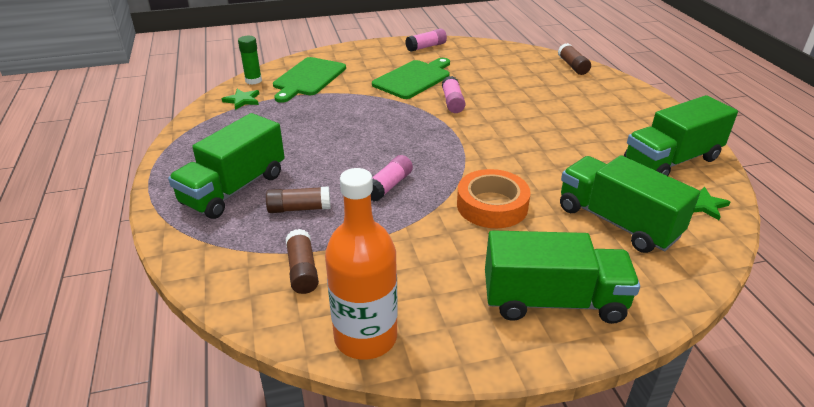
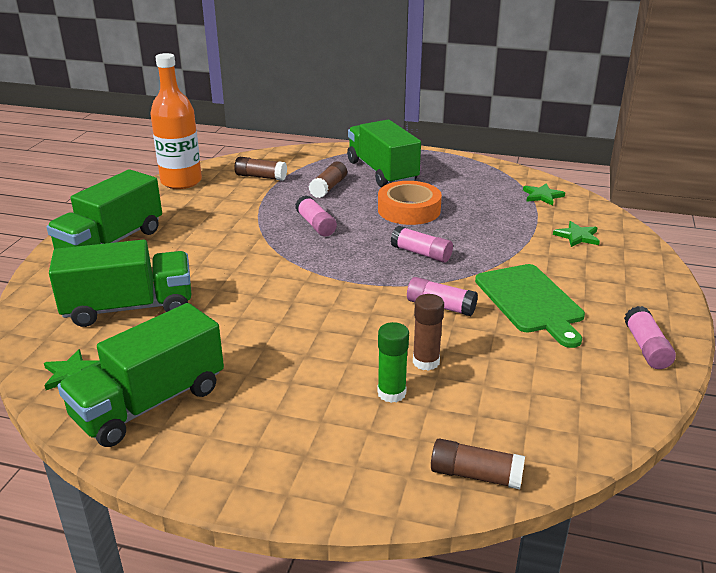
camera: 120 degrees right, 5 degrees down
green glue stick [238,36,262,85] -> green glue stick moved to [377,322,409,403]
green cutting board [273,57,346,103] -> green star [553,221,600,247]
orange tape [457,169,531,228] -> orange tape moved to [378,181,442,225]
green truck [624,95,738,176] -> green truck turned 135 degrees counterclockwise [57,303,224,447]
none -> pink glue stick [391,226,453,263]
none -> brown glue stick [413,294,444,371]

